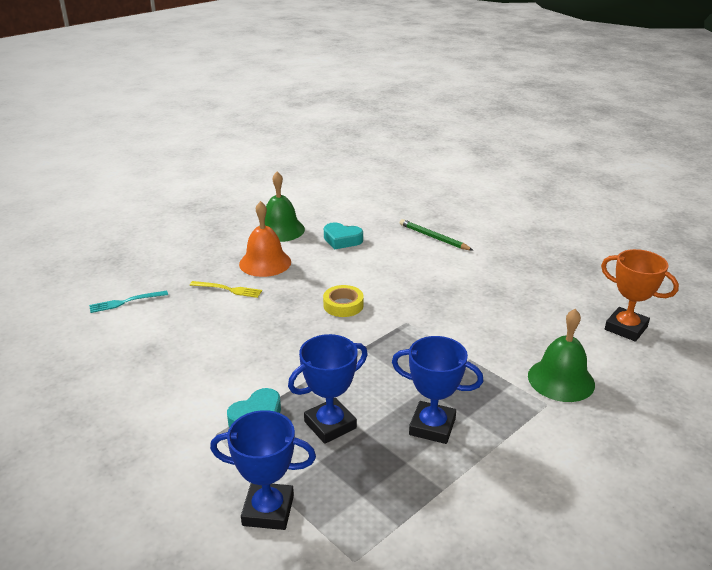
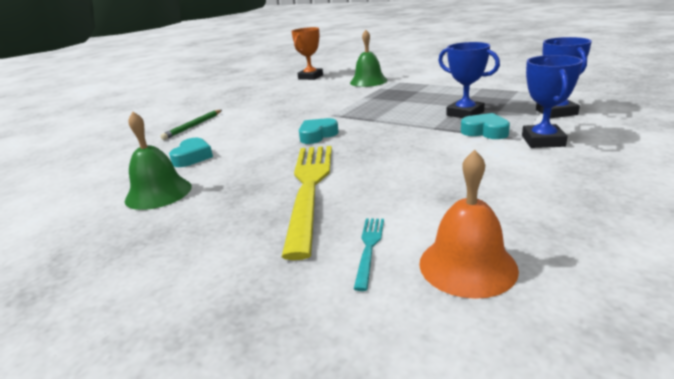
camera: 100 degrees left, 5 degrees down
turquoise fork [89,290,168,313] -> turquoise fork turned 135 degrees counterclockwise [354,218,384,291]
yellow fork [190,281,262,298] -> yellow fork [281,146,332,260], size x2.40
orange bell [239,201,291,277] -> orange bell moved to [419,150,519,299]
yellow tape [323,285,364,317] -> turquoise heart [299,118,339,144]
blue trophy [392,336,483,444] -> blue trophy moved to [522,55,583,148]

